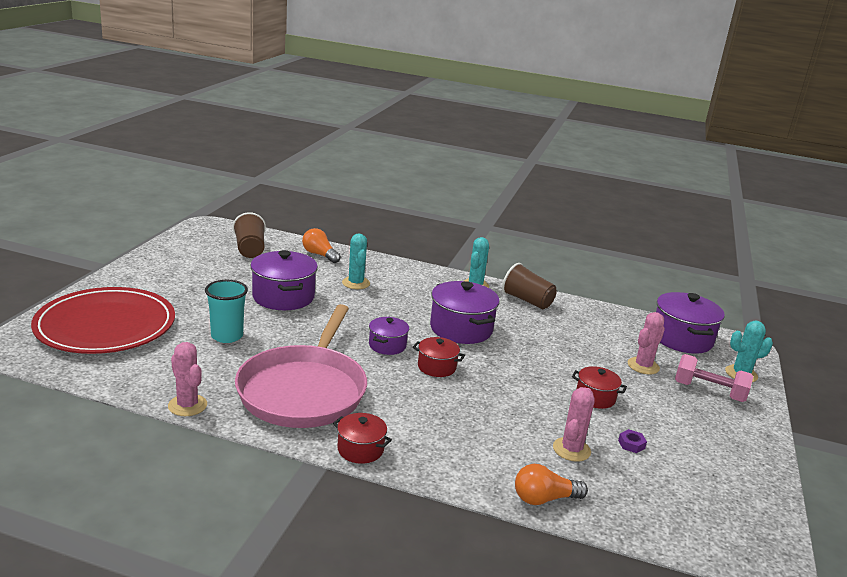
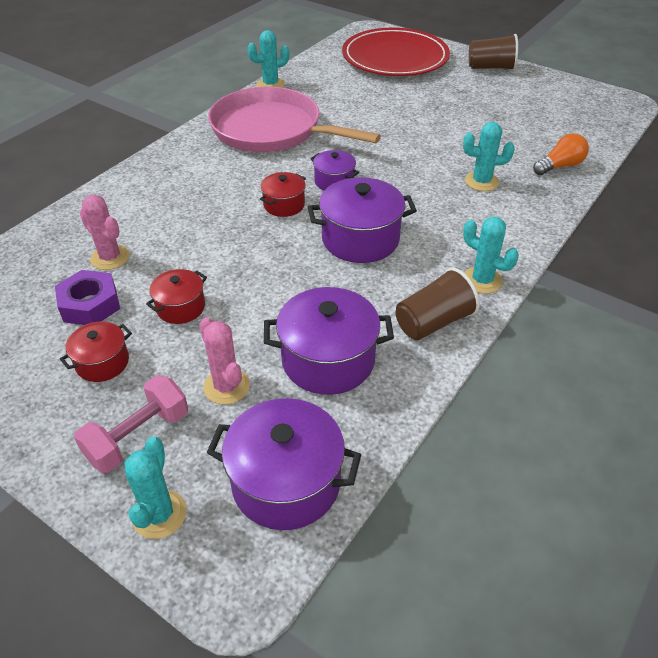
camera: 110 degrees right, 20 degrees up
pink cactus [168,342,207,416] -> turquoise cactus [247,30,289,88]
turquoise cup [205,280,248,343] -> none
brown cup [233,212,266,258] -> brown cup moved to [469,34,518,70]
purple pot [250,250,318,310] -> purple pot moved to [264,287,394,395]
red pot [333,413,392,464] -> red pot moved to [60,322,132,382]
orange light bulb [515,464,588,505] -> none
purple nut [618,429,647,453] -> purple nut [55,270,120,325], size x2.10

